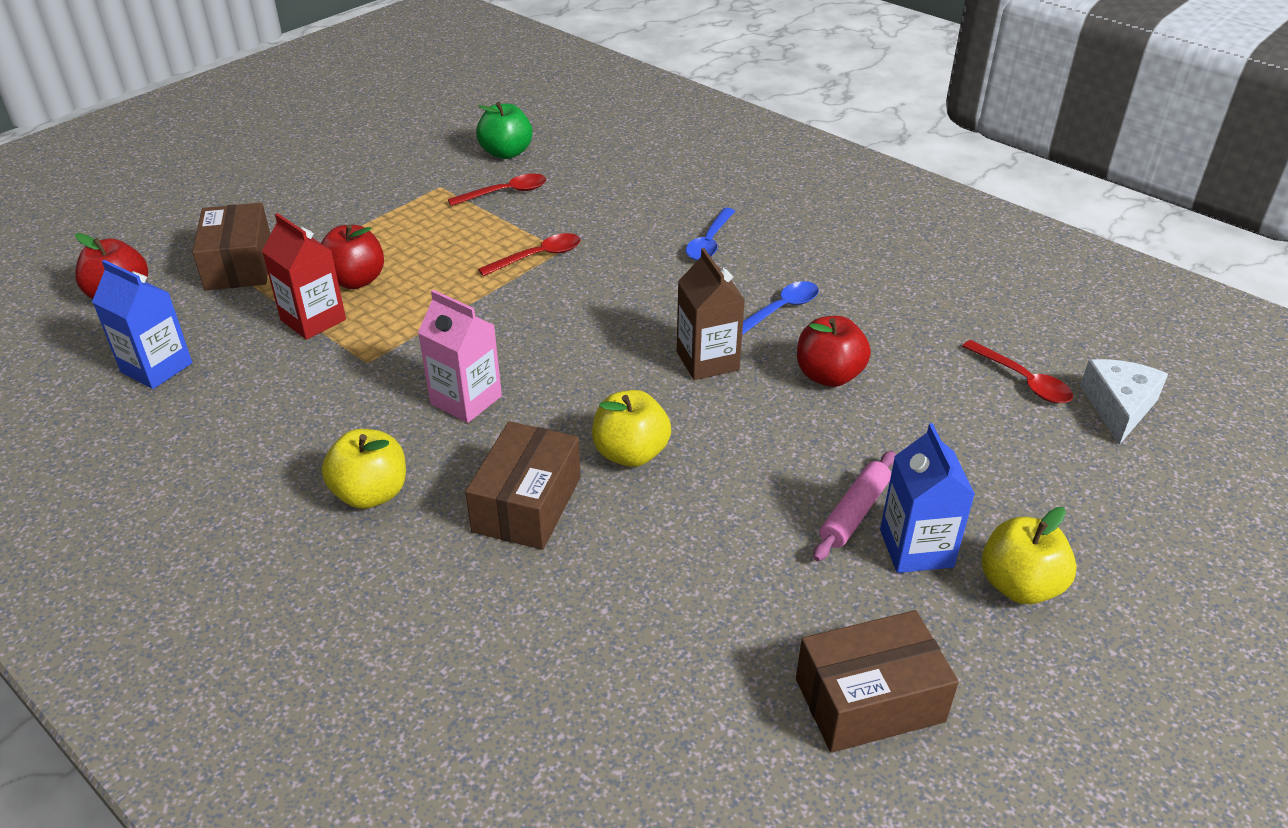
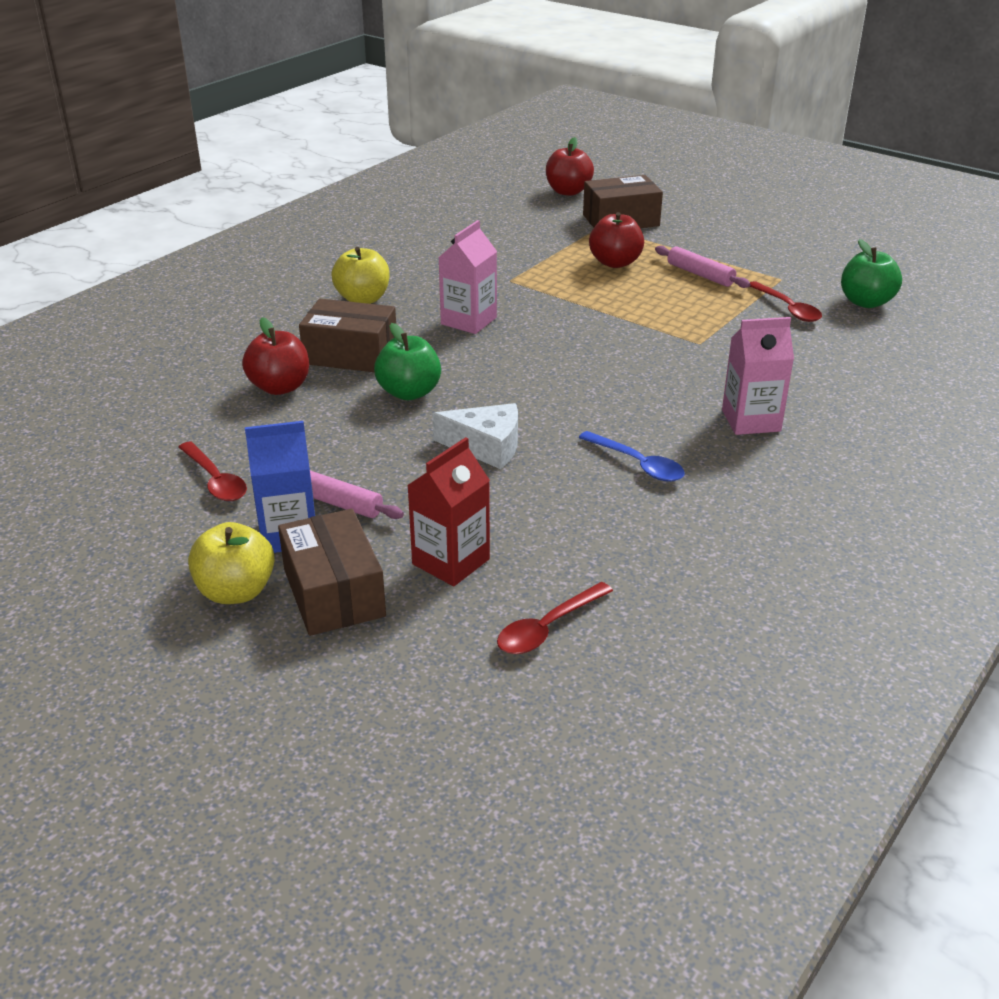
camera: 85 degrees right, 5 degrees down
blue carton [92,260,192,389] -> none
red carton [262,213,346,340] -> red carton moved to [407,437,490,586]
red spoon [478,233,581,276] -> red spoon moved to [178,441,247,501]
yellow apple [592,390,671,467] -> green apple [374,323,441,400]
brown carton [677,248,745,380] -> none
blue spoon [686,208,735,260] -> pink carton [722,317,794,435]
brown box [796,610,959,753] -> brown box moved to [278,509,386,636]
red apple [797,316,871,387] -> red apple moved to [242,317,309,395]
white cheese [1080,359,1168,445] -> white cheese moved to [432,403,518,469]
none -> pink rolling pin [655,246,751,288]

